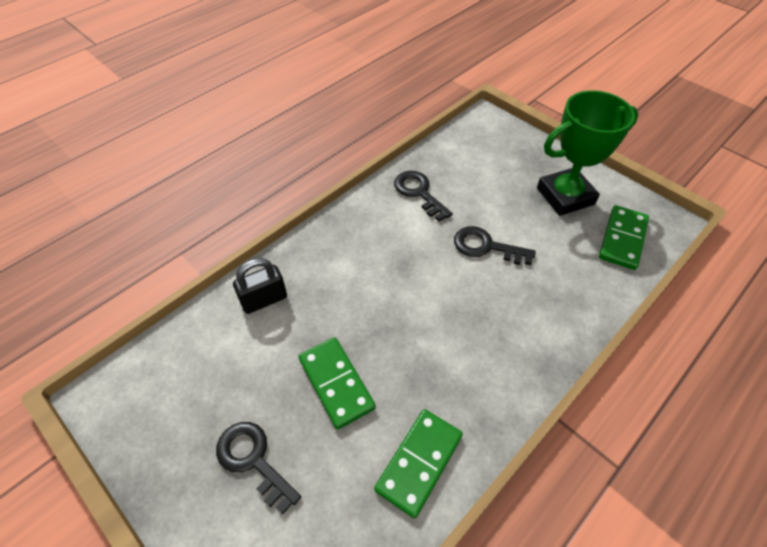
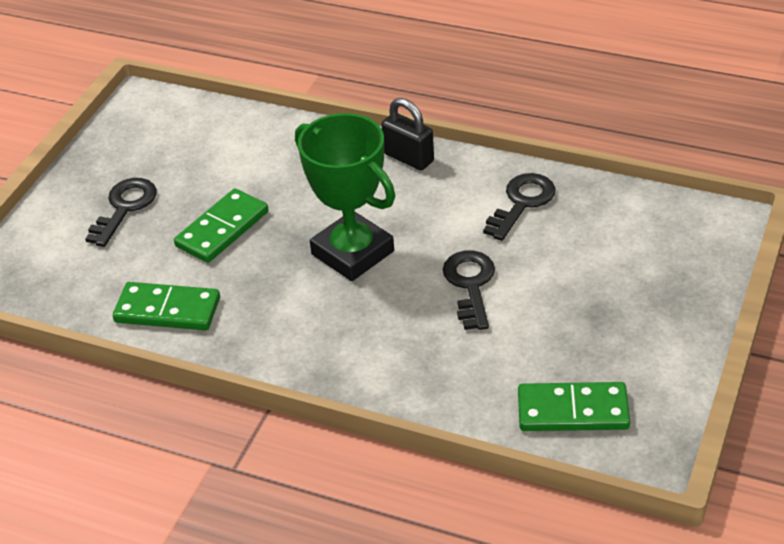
camera: 70 degrees right, 10 degrees down
black padlock [233,258,287,314] -> black padlock moved to [381,98,434,170]
green trophy [537,90,638,216] -> green trophy moved to [295,113,395,281]

